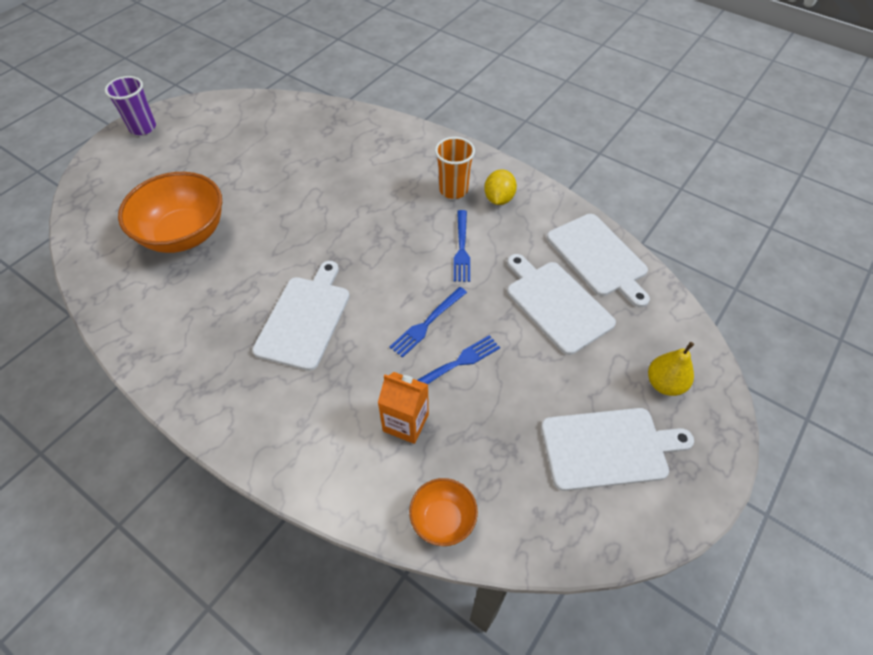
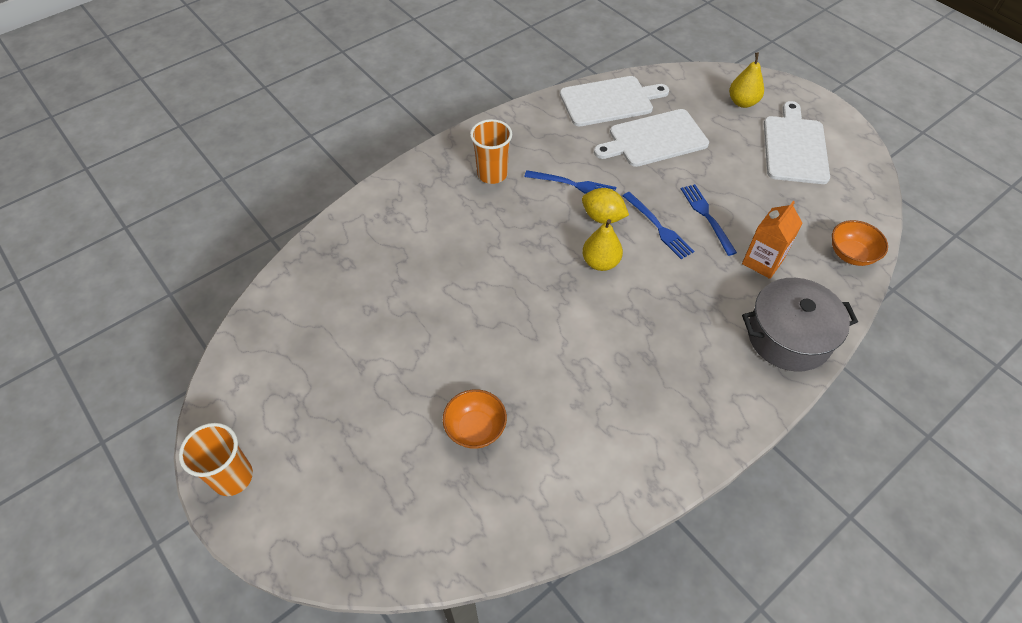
camera: 75 degrees left, 0 degrees up
purple cup [105,76,156,135] -> orange cup [179,423,253,496]
orange bowl [118,172,222,253] -> orange bowl [443,389,507,449], size x0.51
white cutting board [252,261,350,371] -> none
yellow lemon [484,169,517,205] -> yellow lemon moved to [582,188,629,224]
none -> yellow pear [582,219,623,271]
none -> grey pot [742,278,858,372]

